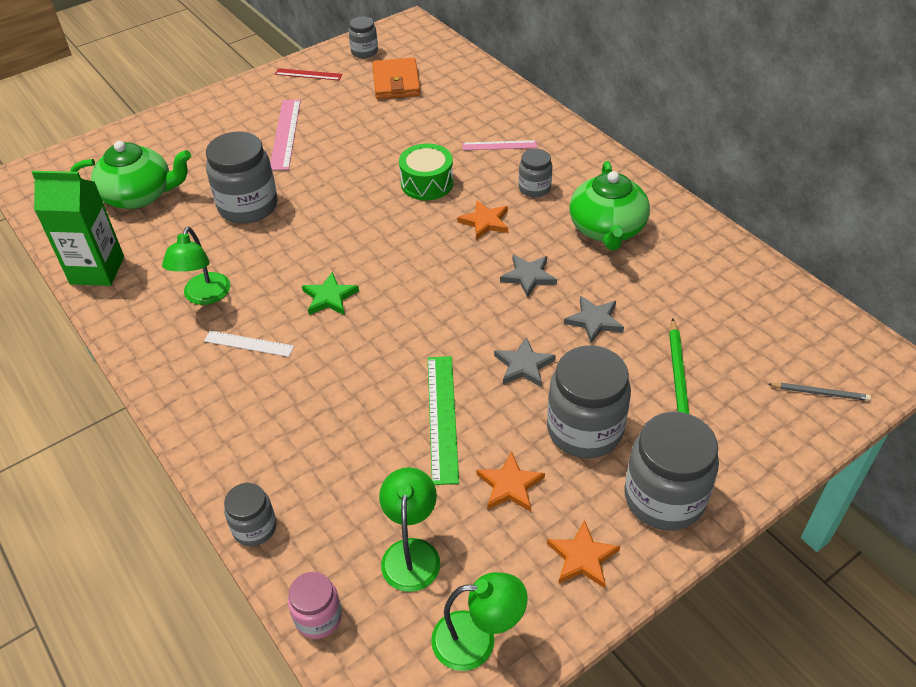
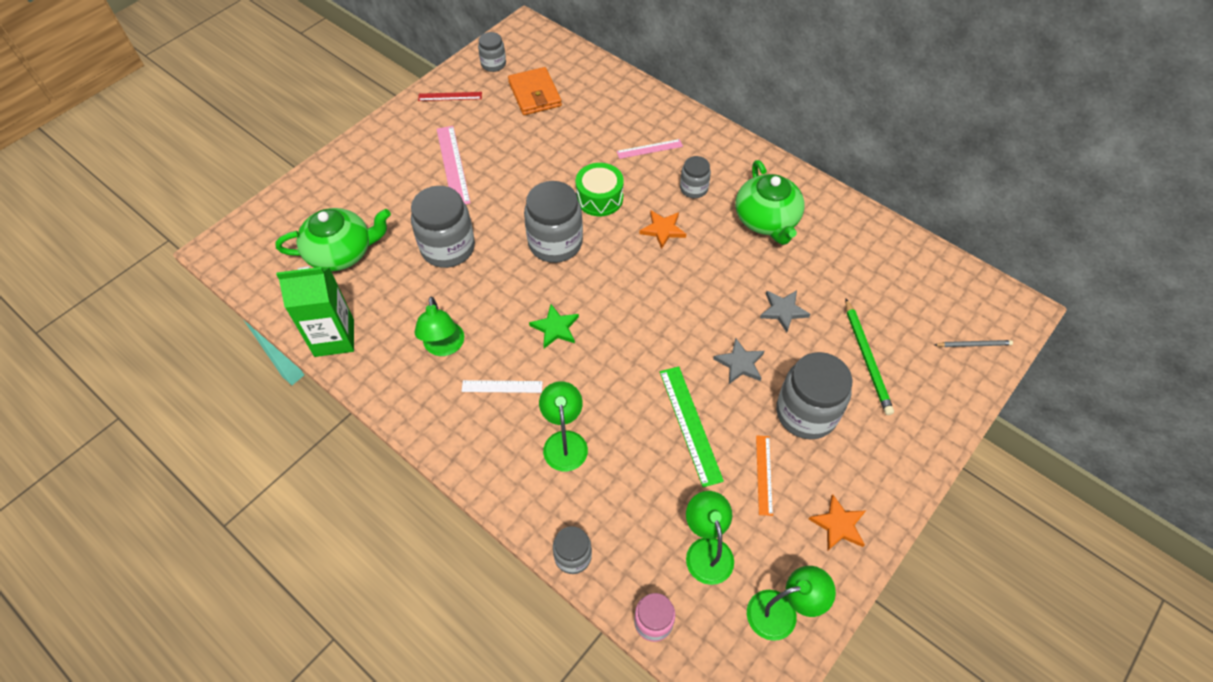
camera: 15 degrees left, 10 degrees up
orange star [477,451,545,512] -> orange ruler [756,435,773,516]
grey star [500,255,557,298] -> none
grey jar [624,412,719,531] -> grey jar moved to [524,181,583,263]
none -> green lamp [539,381,588,471]

